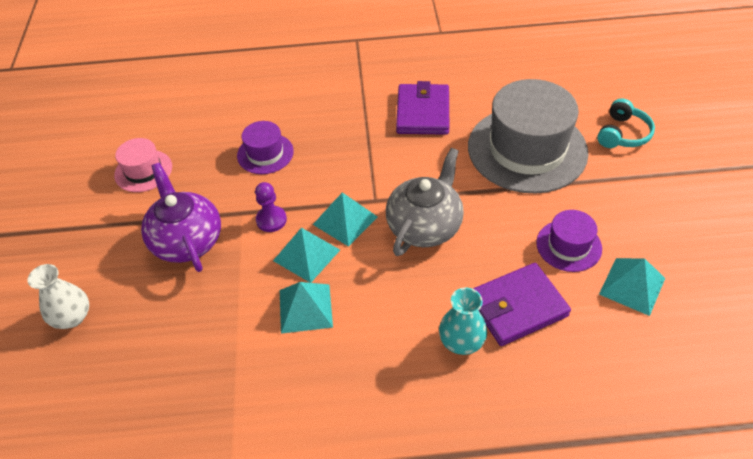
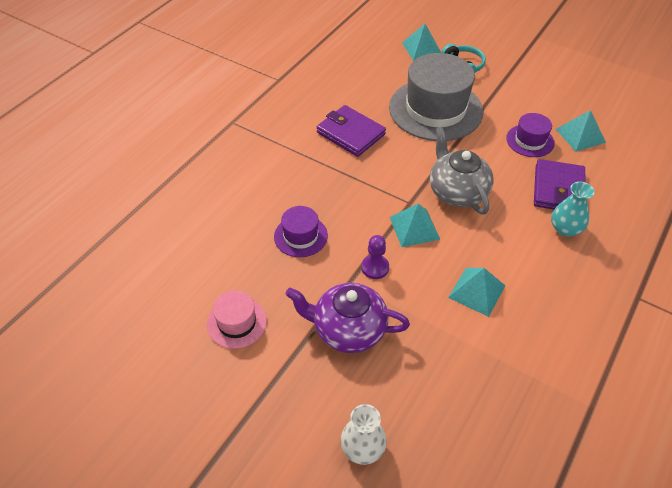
camera: 55 degrees left, 0 degrees up
turquoise pyramid [273,228,340,283] -> turquoise pyramid moved to [402,24,441,61]

